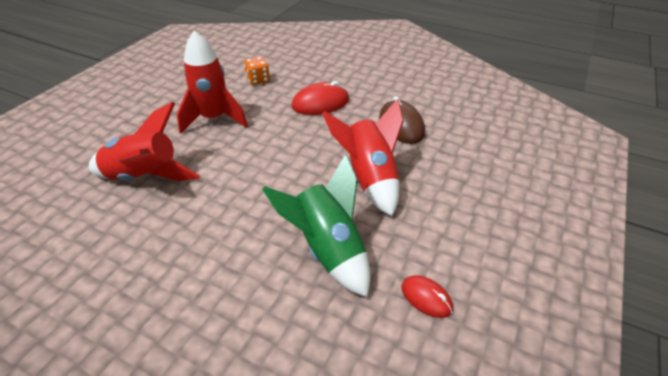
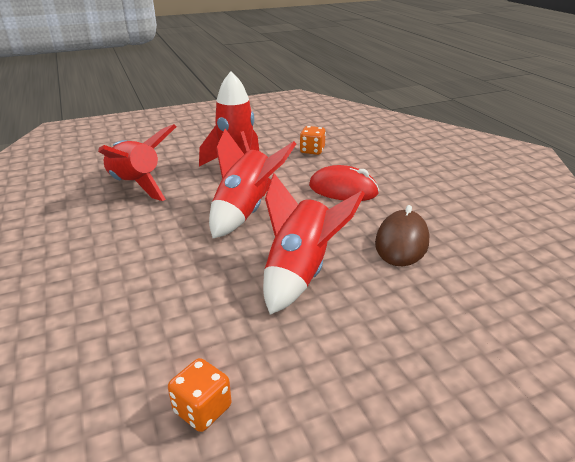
camera: 40 degrees right, 10 degrees down
green rocket [262,154,371,297] -> none
red mouse [402,275,453,318] -> orange dice [168,358,231,432]
none -> red rocket [209,129,296,238]

